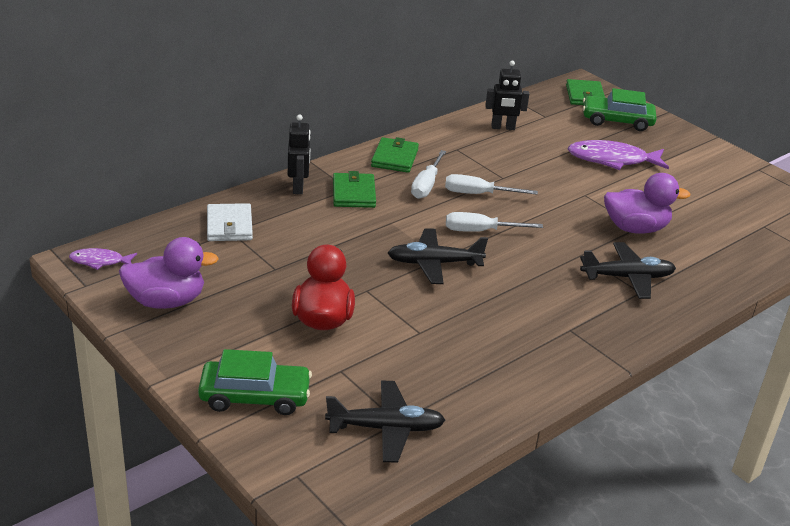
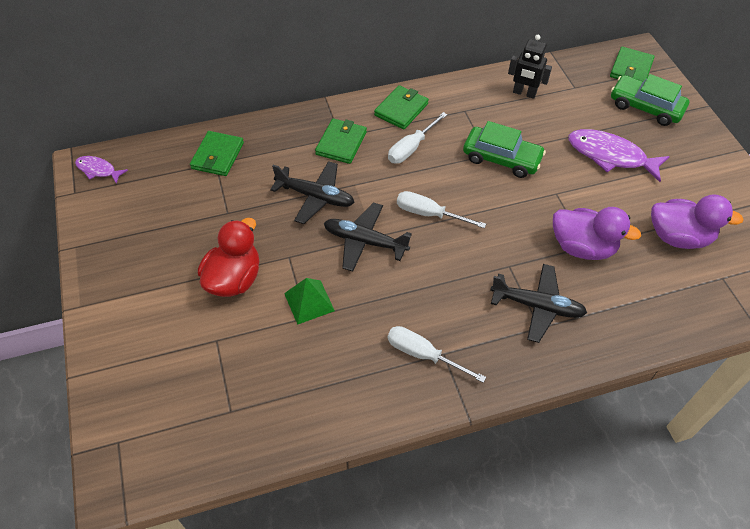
camera: 25 degrees right, 20 degrees up
purple duck [119,237,219,309] -> purple duck moved to [651,194,744,249]
green car [198,349,312,415] -> green car moved to [463,121,546,178]
white wallet [207,203,253,241] -> green wallet [190,131,244,176]
black robot [288,115,311,194] -> none
black plane [325,381,445,463] -> black plane moved to [270,161,355,224]
white screwdriver [445,174,538,195] -> white screwdriver moved to [388,326,486,383]
none -> green pyramid [284,278,335,325]

